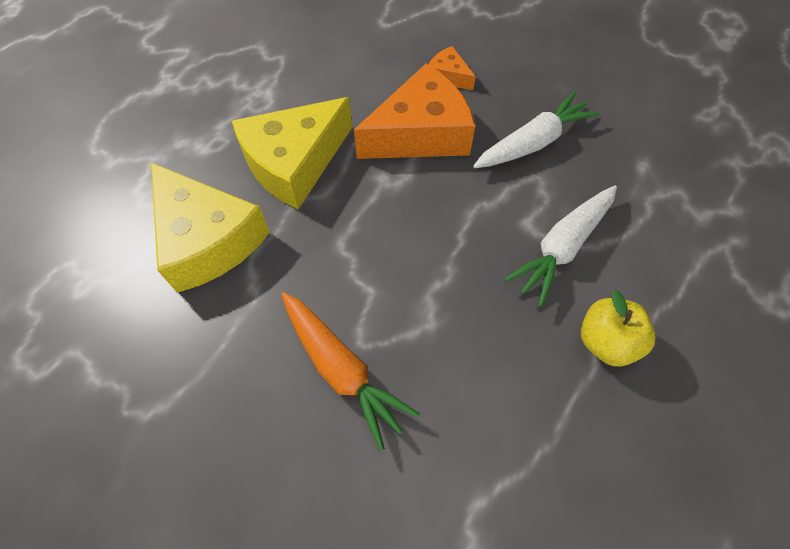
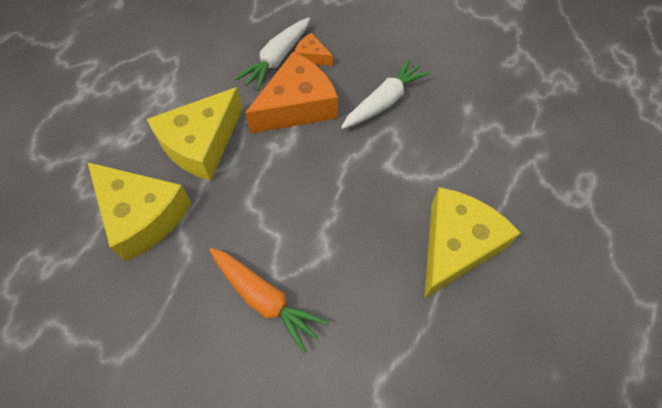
camera: 10 degrees left, 0 degrees up
white carrot [504,186,617,307] -> white carrot moved to [235,18,310,91]
yellow apple [581,290,656,366] -> yellow cheese [424,187,521,299]

